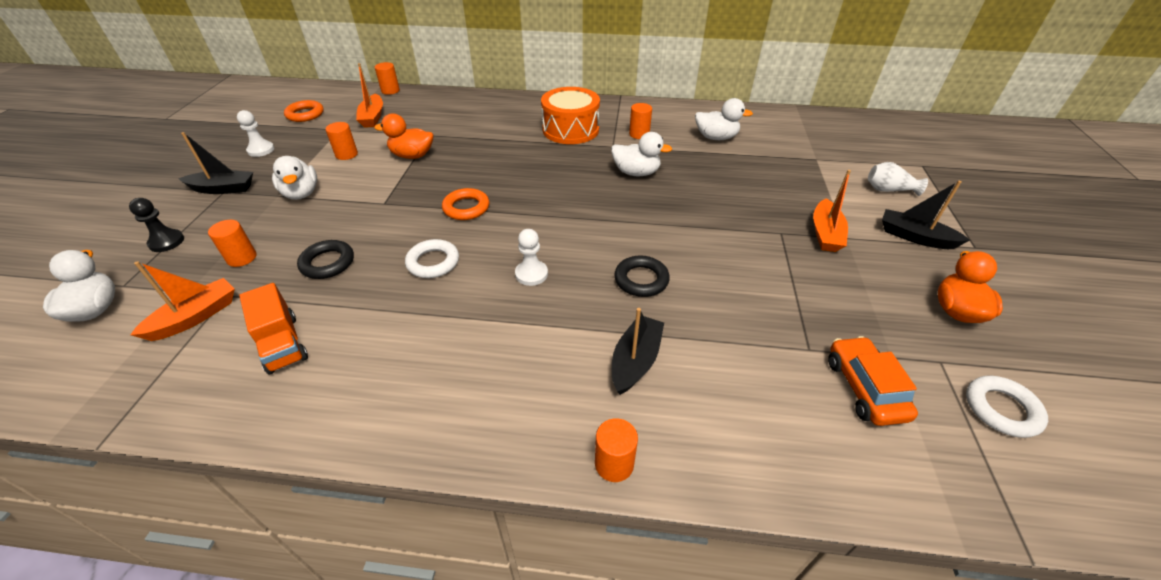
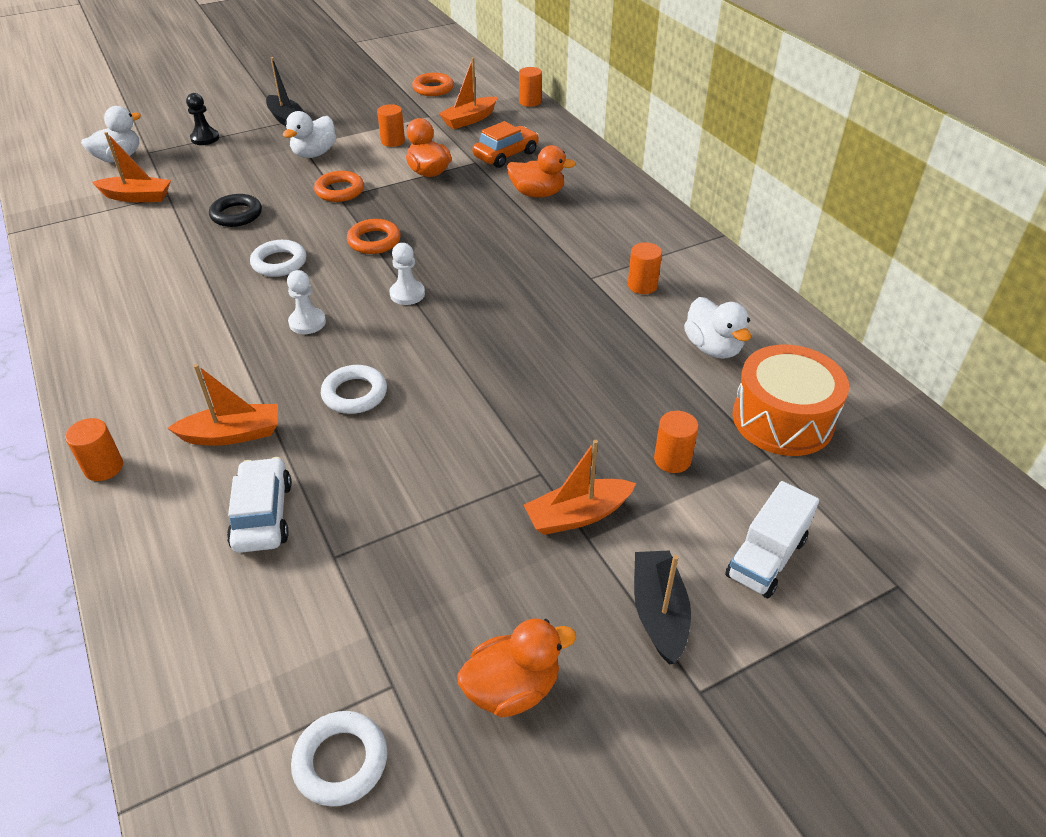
camera: 55 degrees right, 0 degrees up
orange cylinder [208,220,257,267] -> orange cylinder moved to [654,411,699,473]
white pawn [237,110,274,157] -> white pawn moved to [390,243,425,305]
orange truck [239,283,308,374] -> none
orange drum [541,87,600,144] -> orange drum moved to [733,345,849,456]
white duck [611,132,672,176] -> none
black boat [612,308,664,395] -> orange boat [167,364,278,446]
black ring [614,255,670,297] -> white ring [321,365,387,414]
orange car [828,336,918,426] -> orange car moved to [472,121,539,168]
white vase [868,162,928,196] -> white truck [725,481,819,599]
none -> white car [227,457,292,553]
none -> orange ring [314,171,364,202]
none -> orange duck [507,145,576,198]

